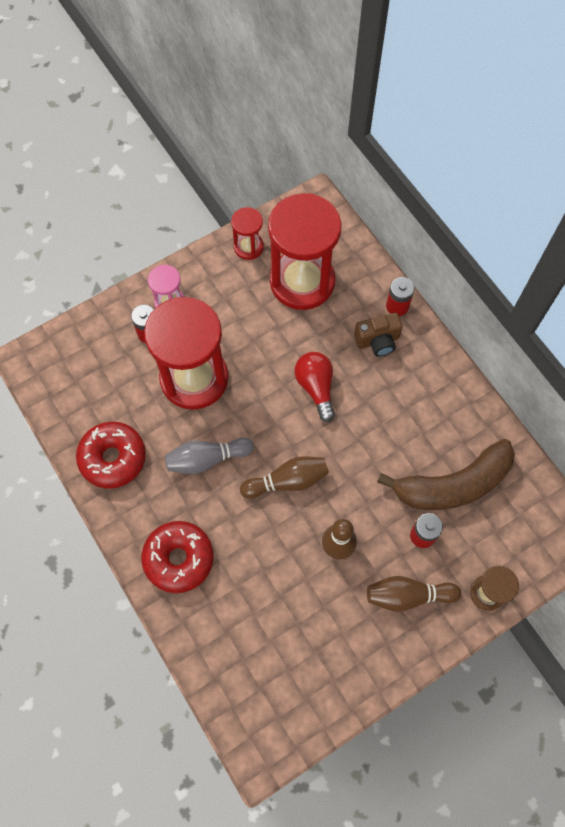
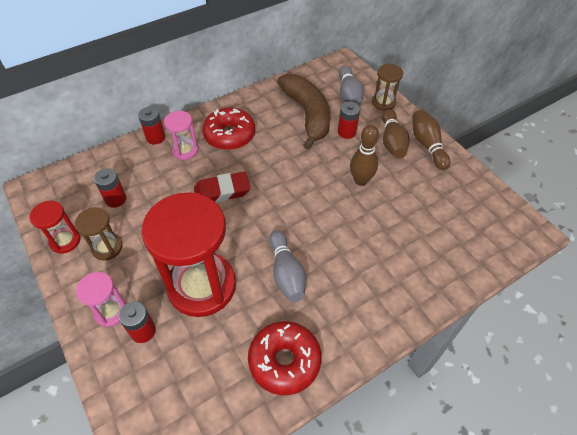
camera: 90 degrees left, 15 degrees down
red donut [141,521,214,593] -> red donut moved to [202,107,255,150]
brown bowling pin [240,456,329,498] -> brown bowling pin moved to [412,110,451,170]
red hourglass [268,193,342,310] -> red battery [94,168,126,208]
red light bulb [294,352,335,422] -> red eraser [194,172,251,203]
brown camera [354,313,403,356] -> pink hourglass [164,111,198,160]
none -> brown hourglass [75,207,123,261]
none -> grey bowling pin [339,66,364,106]

